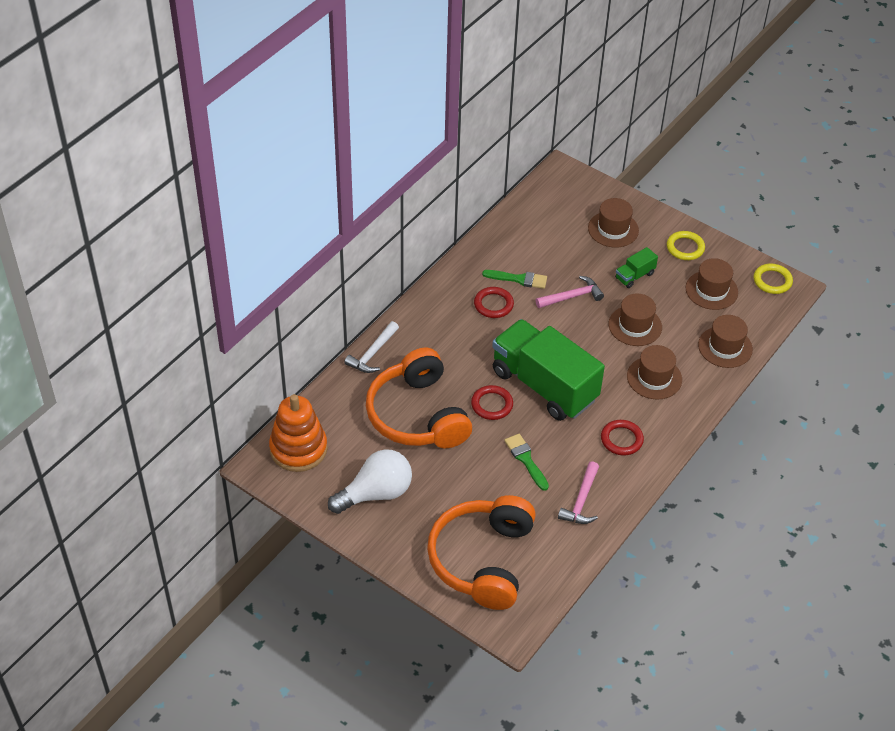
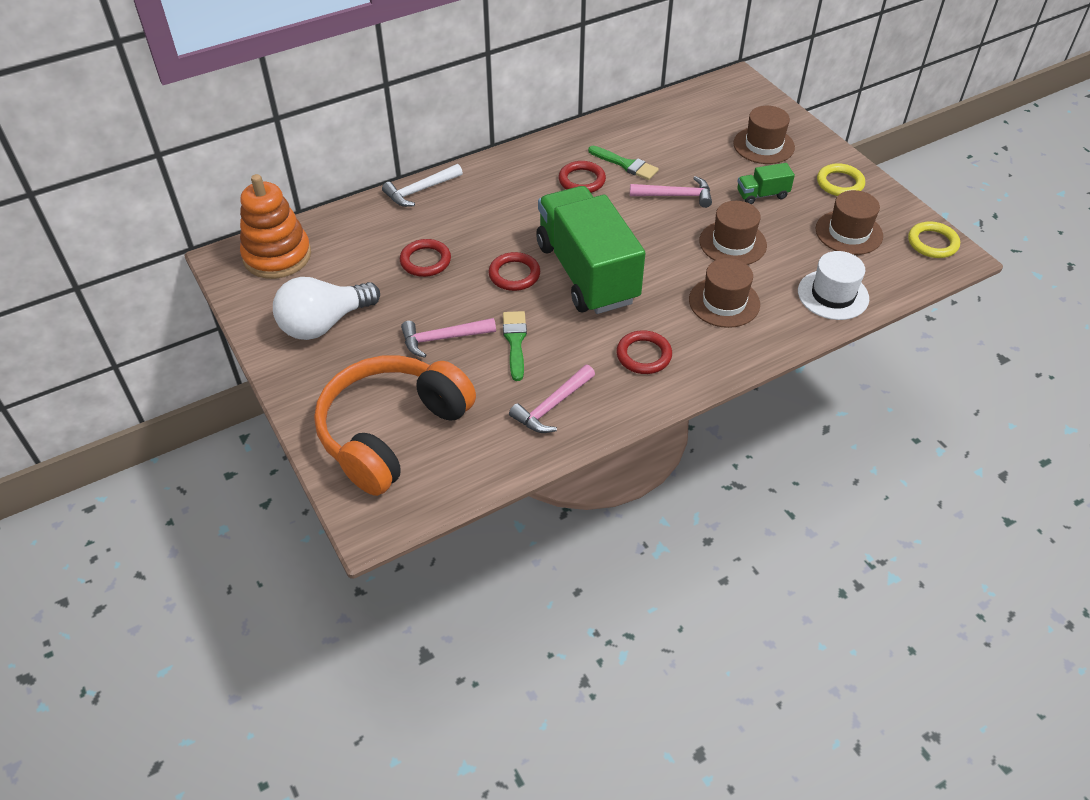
camera: 25 degrees right, 0 degrees up
white light bulb [328,449,412,514] -> white light bulb turned 150 degrees clockwise [273,277,380,340]
orange headphones [366,348,472,448] -> red ring [400,239,451,277]
brown hat [698,315,753,368] -> white hat [798,251,869,320]
none -> pink hammer [401,318,496,358]

